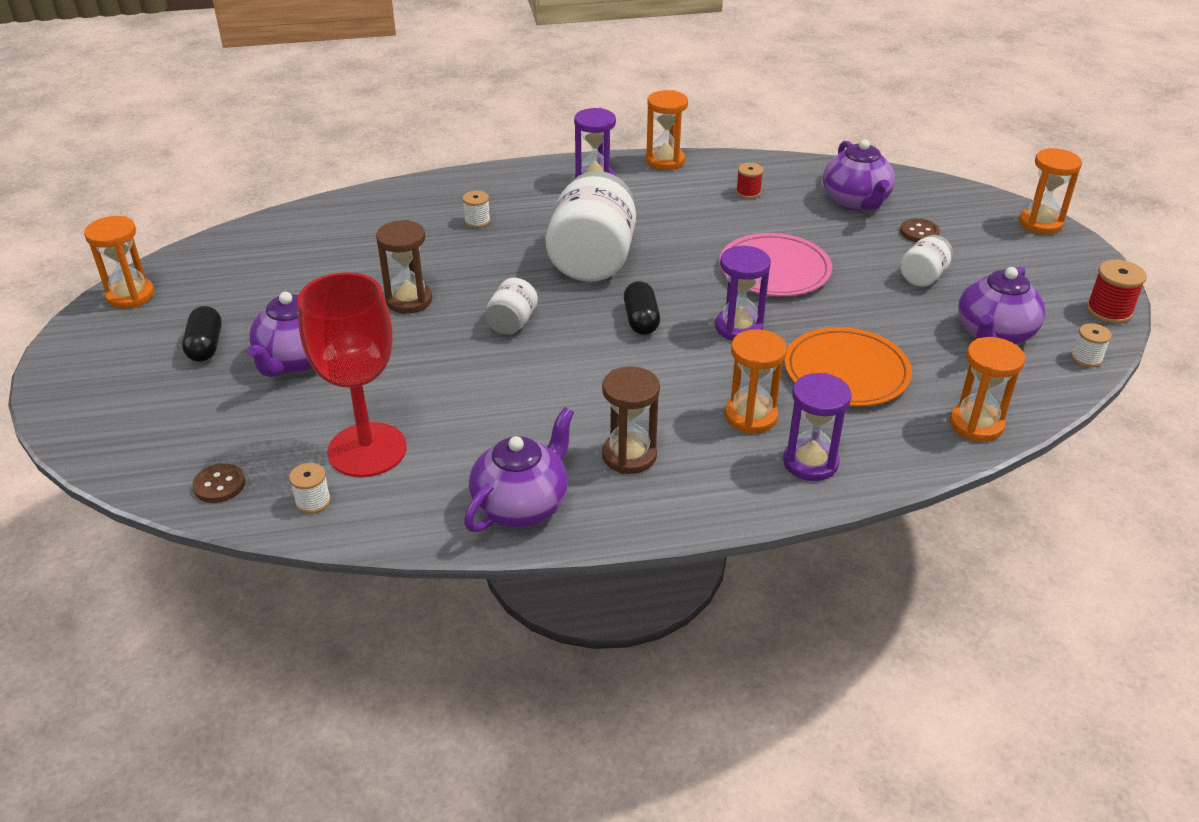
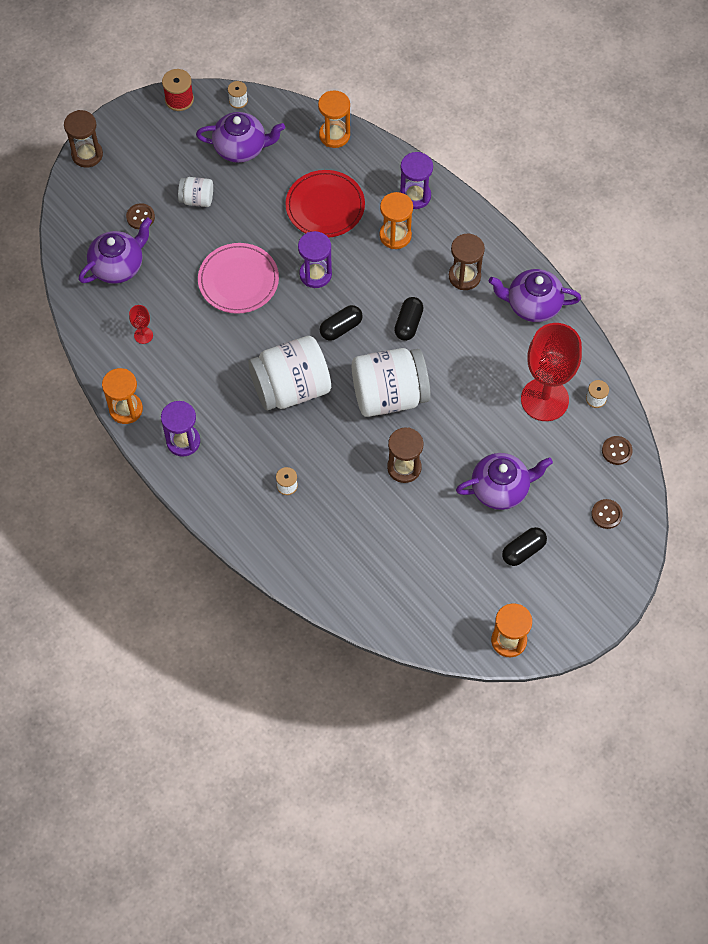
camera: 120 degrees left, 25 degrees up
white jar [485,278,538,335] -> white jar [352,348,431,417], size x2.07
red spool [736,163,763,199] -> red goblet [129,305,153,344]
orange plate [784,327,912,406] -> red plate [285,170,365,238]
orange hourglass [1019,148,1082,234] -> brown hourglass [64,110,103,168]
none -> black capsule [394,297,424,341]
none -> brown button [591,499,623,529]

